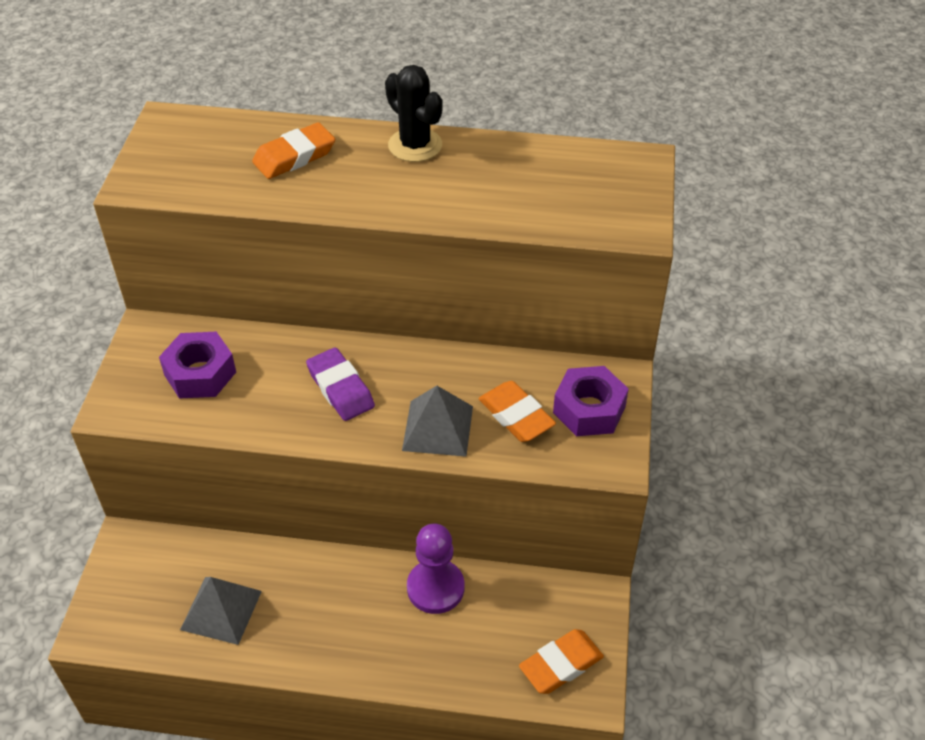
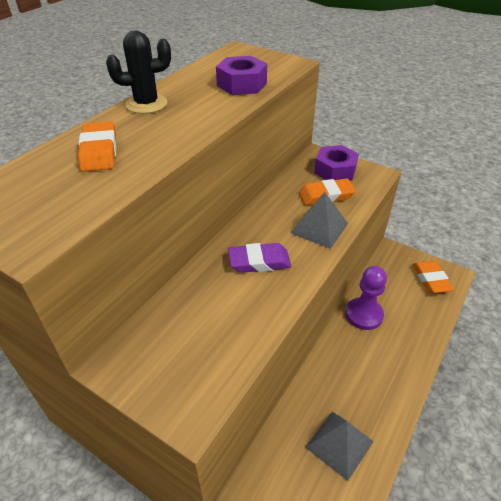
camera: 65 degrees left, 5 degrees down
purple nut [159,332,236,399] -> purple nut moved to [216,56,267,95]

